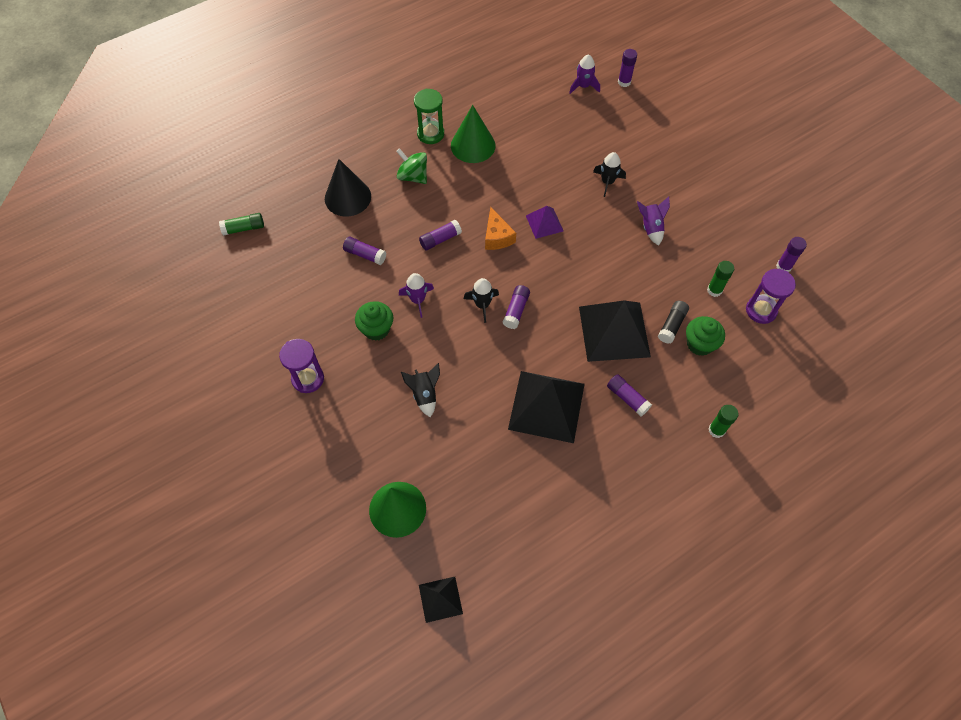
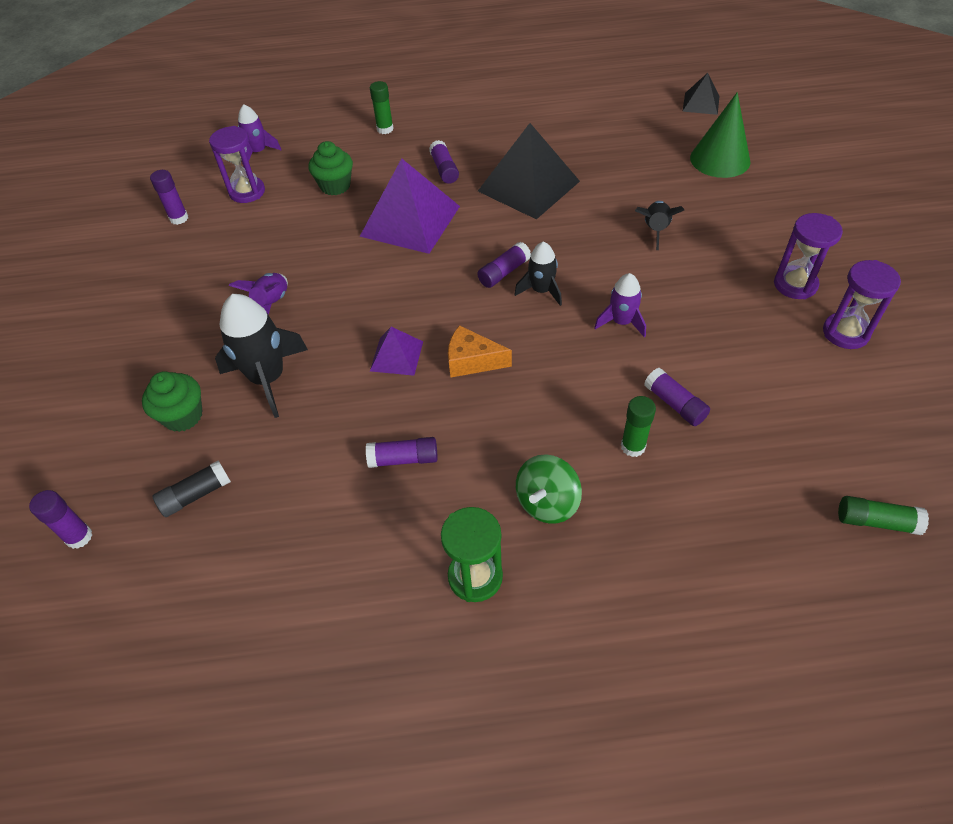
camera: 150 degrees left, 10 degrees down
black cone [325,159,371,216] -> none
green cupcake [355,301,393,341] -> green cupcake moved to [142,371,203,432]
green spinning top [396,148,427,184] -> green spinning top turned 60 degrees clockwise [516,454,582,524]
purple glue stick [419,220,462,250] -> purple glue stick moved to [366,437,438,468]
green cone [451,105,496,163] -> none
orange cheese [485,207,516,250] -> orange cheese turned 90 degrees counterclockwise [448,325,512,378]
purple rocket [569,54,600,94] -> purple rocket moved to [238,104,282,161]
black pyramid [579,300,651,362] -> purple pyramid [360,158,460,254]
black rocket [593,152,626,197] -> black rocket [215,294,308,418], size x1.72
black glue stick [658,301,689,344] -> black glue stick moved to [153,460,231,517]
green glue stick [707,261,734,297] -> green glue stick moved to [621,396,656,457]
none -> purple hourglass [823,260,901,349]

